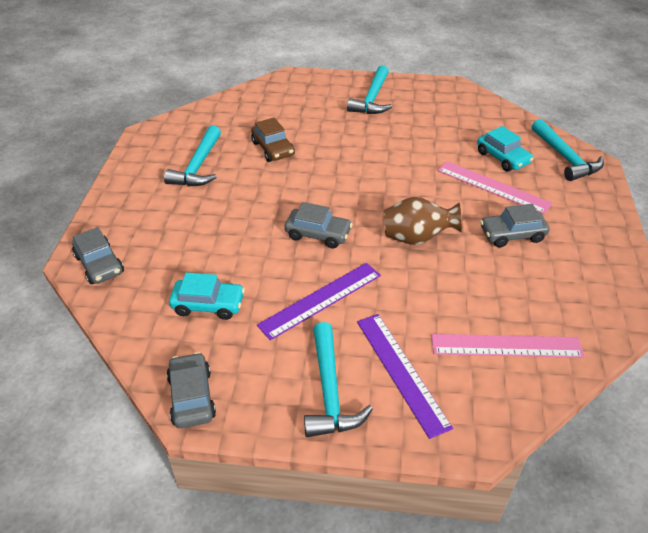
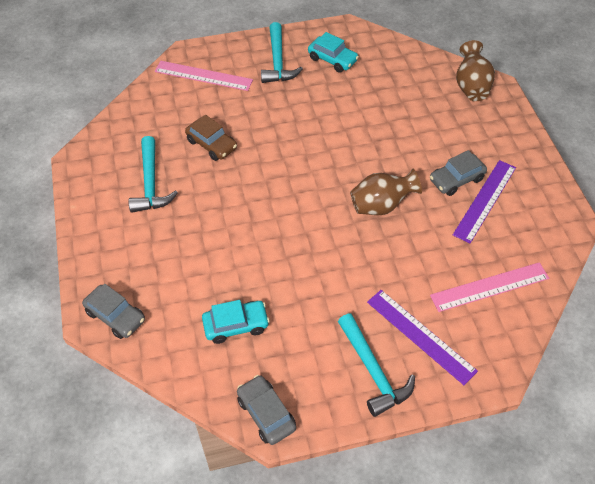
camera: 20 degrees left, 10 degrees up
purple ruler [257,263,381,340] -> purple ruler moved to [453,160,516,243]
grey car [285,202,352,249] -> none
pink ruler [437,161,552,214] -> pink ruler moved to [155,61,253,91]
turquoise car [477,126,533,171] -> turquoise car moved to [308,32,359,73]
turquoise hammer [532,119,604,181] -> brown vase [456,40,495,101]

